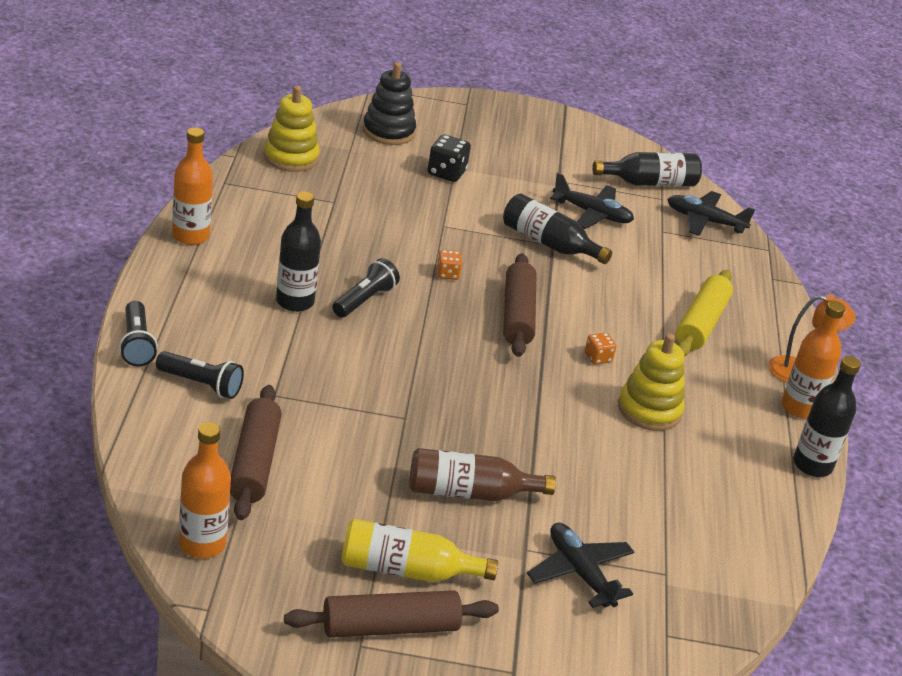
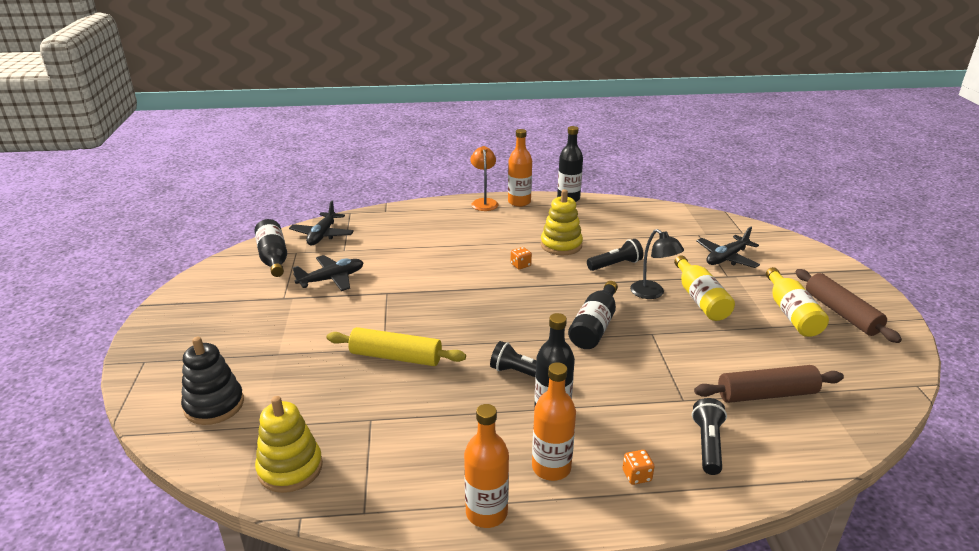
camera: 95 degrees left, 5 degrees down
black flashlight [119,301,158,367] -> black flashlight moved to [587,239,644,271]
orange bottle [179,422,231,558] -> orange bottle moved to [532,362,576,481]
brown bottle [409,448,556,501] -> yellow bottle [674,255,735,321]
black dice [427,134,471,182] -> none
orange dice [437,250,462,280] -> orange dice moved to [623,450,654,485]
black bottle [503,194,612,264] -> black bottle moved to [568,281,618,349]
brown rolling pin [503,253,536,357] -> none
black plane [550,173,634,229] -> black plane turned 45 degrees clockwise [292,255,363,291]
yellow rolling pin [676,270,733,356] -> yellow rolling pin moved to [327,327,466,366]
none -> black lamp [630,229,684,299]

